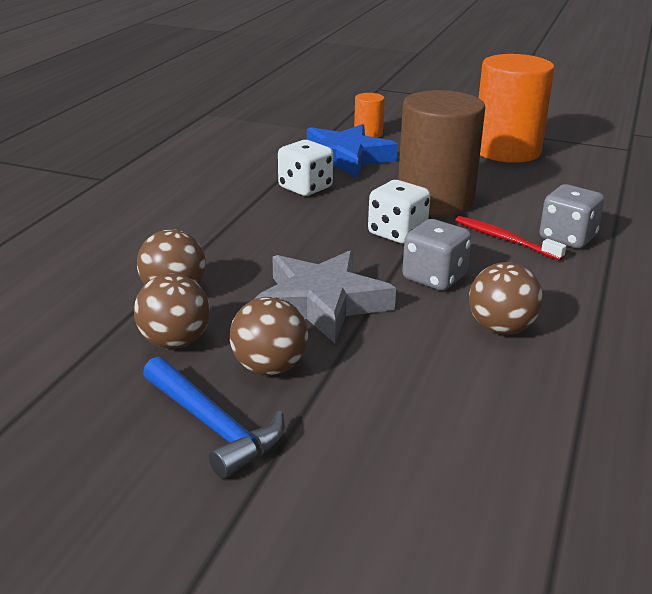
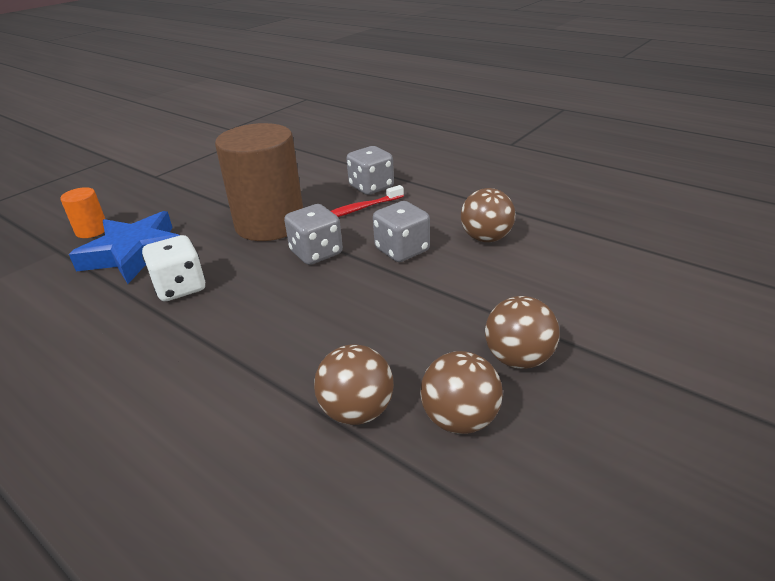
camera: 70 degrees left, 5 degrees up
blue hammer [143,357,285,479] -> none
grey star [254,250,396,343] -> none
white dice [368,180,430,243] -> grey dice [284,204,343,265]
orange cylinder [479,54,555,163] -> none

